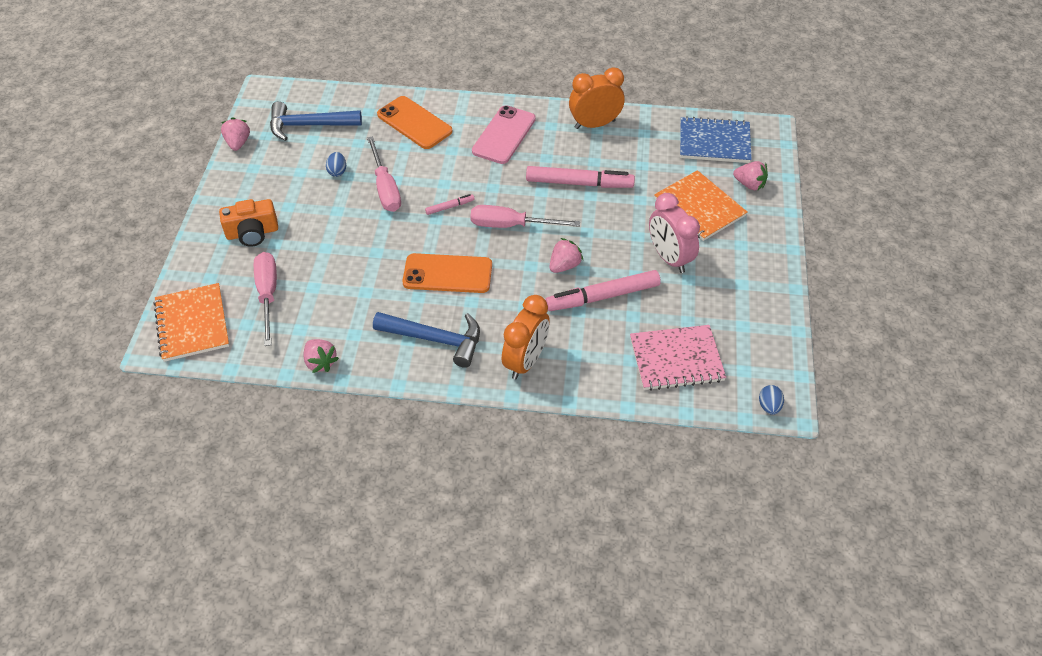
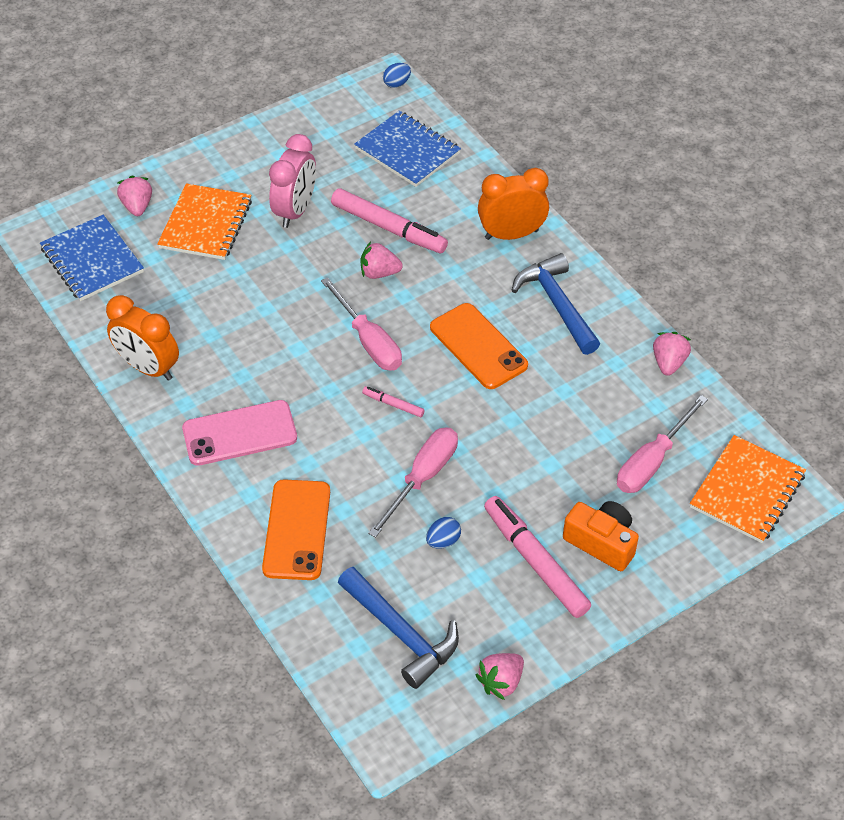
camera: 130 degrees left, 0 degrees up
pink marker [526,166,635,188] -> pink marker moved to [484,496,591,618]
pink notebook [630,325,726,391] -> blue notebook [354,110,461,187]

